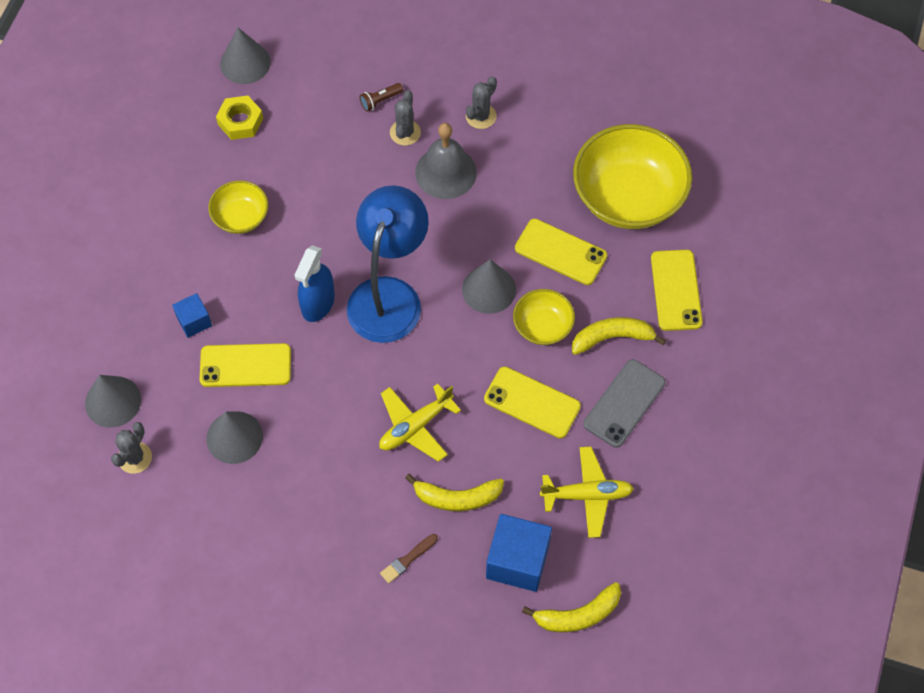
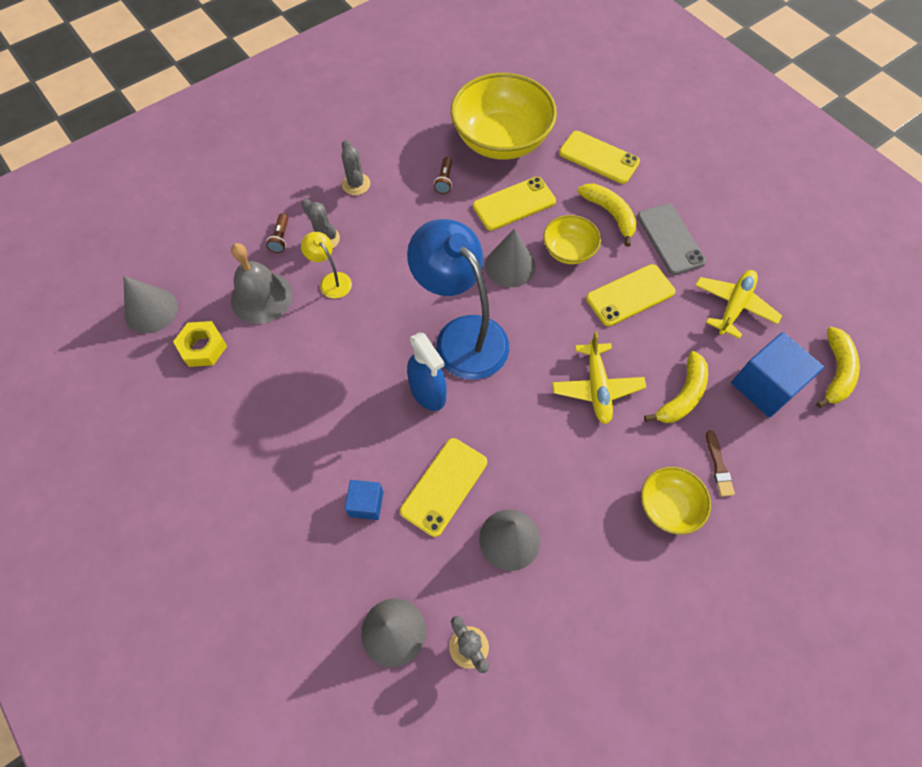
camera: 55 degrees left, 0 degrees up
yellow bowl [208,180,268,234] -> yellow bowl moved to [641,467,711,534]
grey bell [415,123,477,199] -> grey bell moved to [231,243,292,324]
yellow banana [572,317,666,355] -> yellow banana turned 120 degrees clockwise [577,184,637,247]
none -> yellow lamp [301,232,352,299]
none -> brown flashlight [434,157,452,194]

